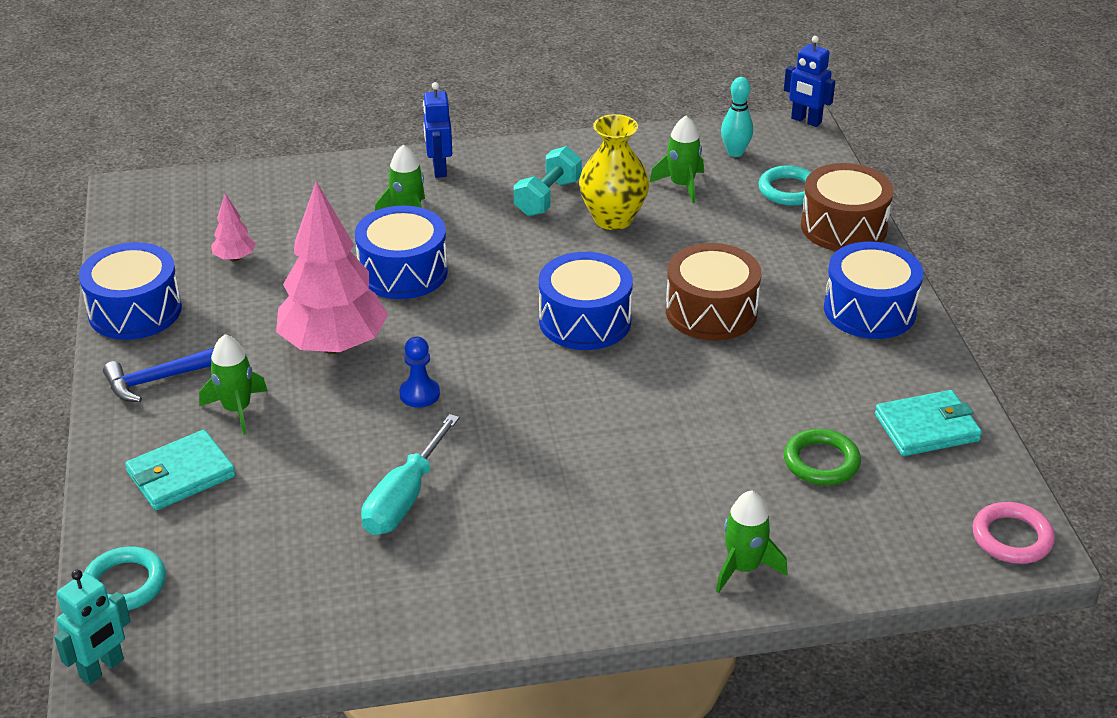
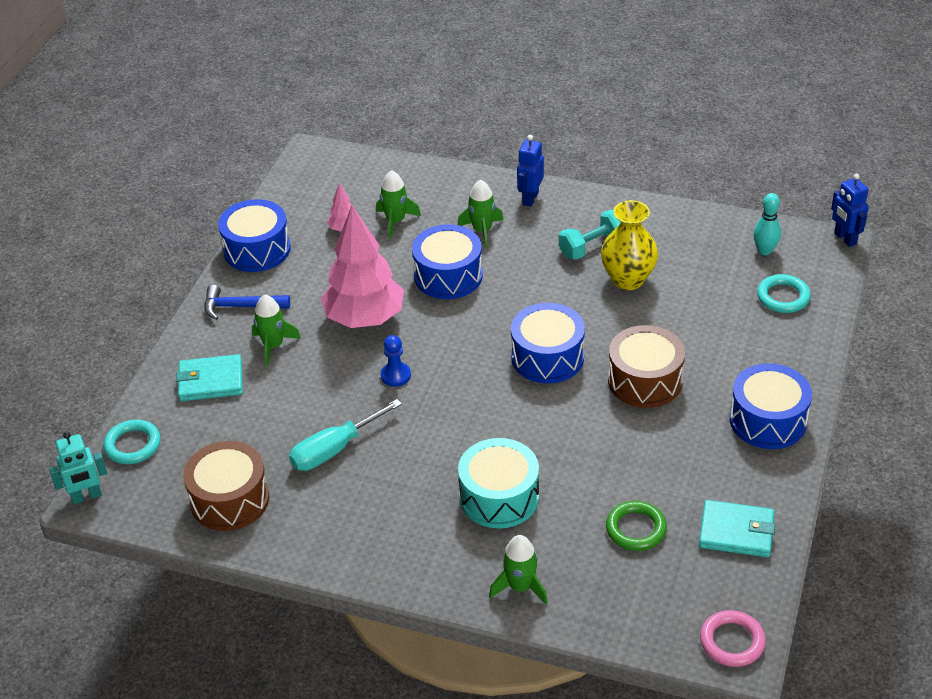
camera: 30 degrees right, 5 degrees up
green rocket [650,116,704,203] -> green rocket moved to [376,170,421,238]
brown drum [801,163,893,251] -> brown drum moved to [183,441,269,531]
none -> turquoise drum [458,438,539,529]

